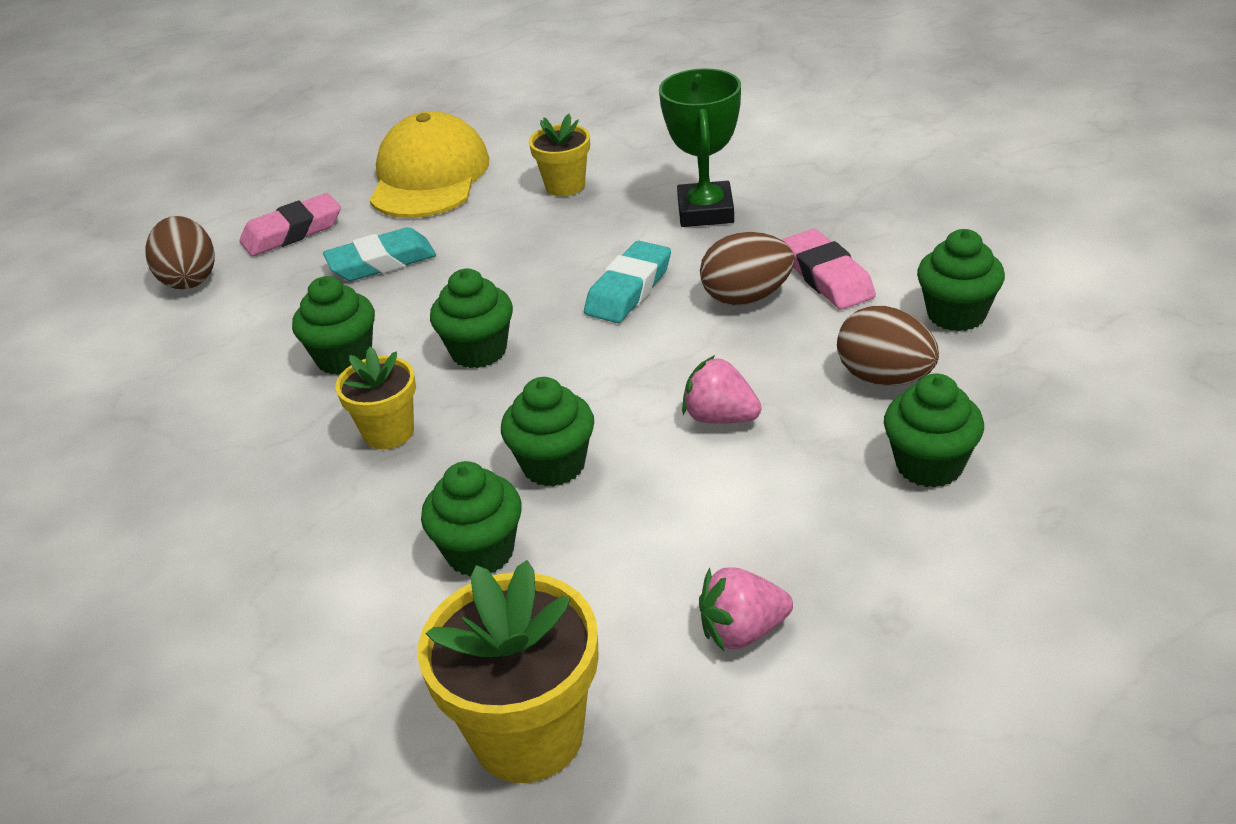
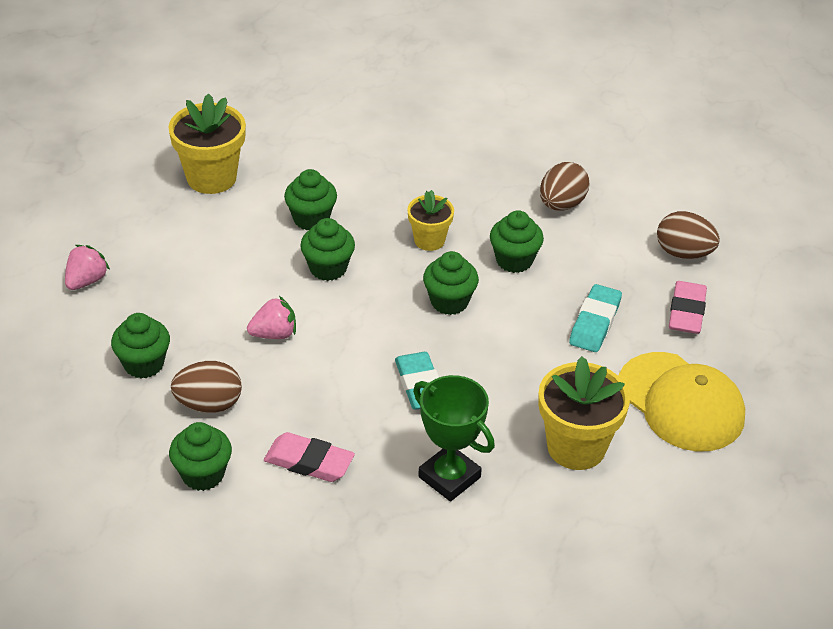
camera: 130 degrees right, 5 degrees up
yellow flower pot [529,114,590,196] -> yellow flower pot [538,356,630,470], size x1.68
pink strawberry [699,567,793,651] -> pink strawberry moved to [65,245,110,290]
brown egg [700,232,794,305] -> brown egg moved to [540,162,589,211]

